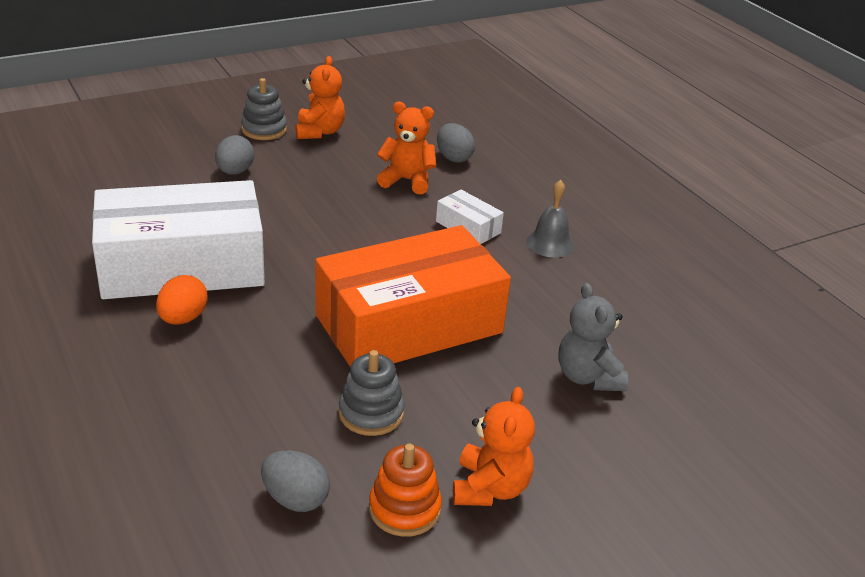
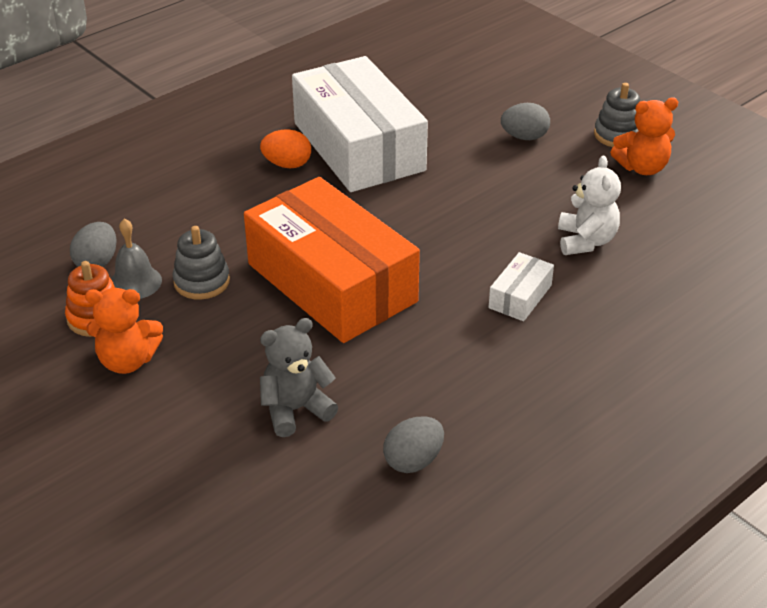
camera: 80 degrees right, 5 degrees up
orange teddy bear [377,102,436,194] -> white teddy bear [558,156,621,255]
grey egg [437,123,475,163] -> grey egg moved to [383,416,444,473]
grey bell [526,180,574,258] -> grey bell moved to [111,218,162,299]

